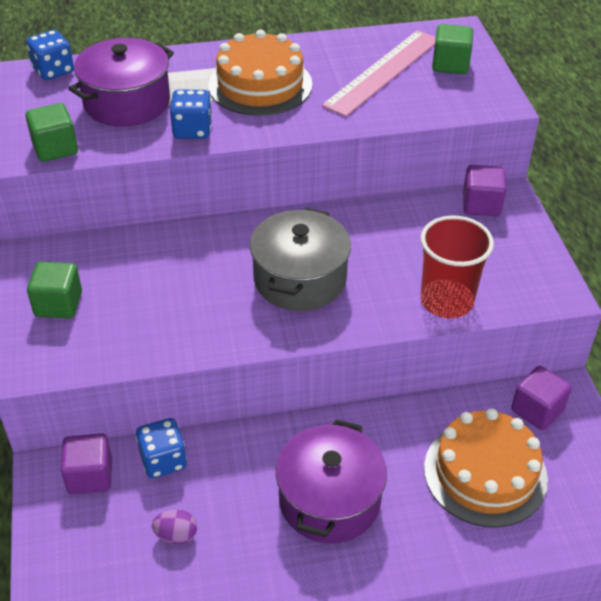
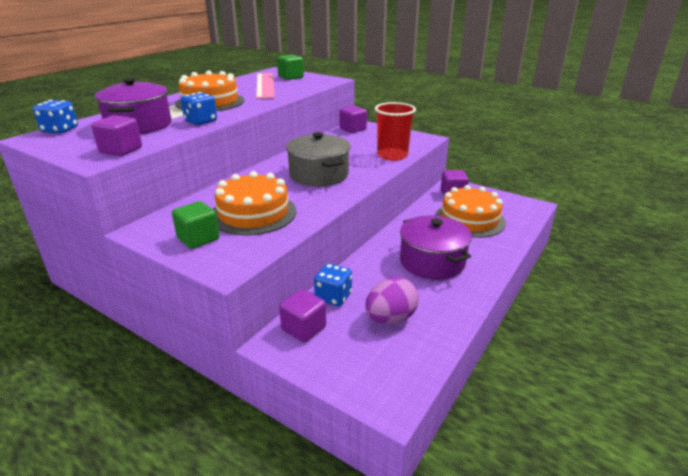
camera: 45 degrees left, 15 degrees down
green cube [25,103,78,162] -> purple cube [91,115,142,156]
purple egg [152,510,197,544] -> purple egg [365,277,419,324], size x1.82
none -> orange cake [213,171,296,236]

